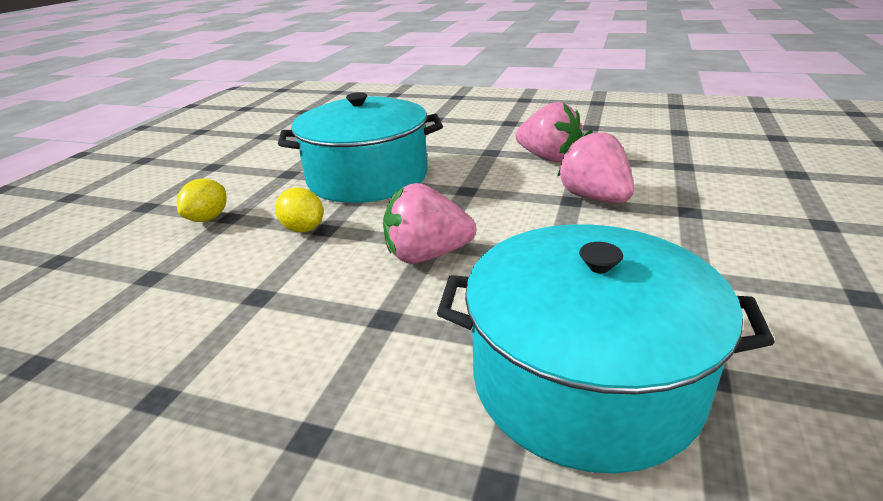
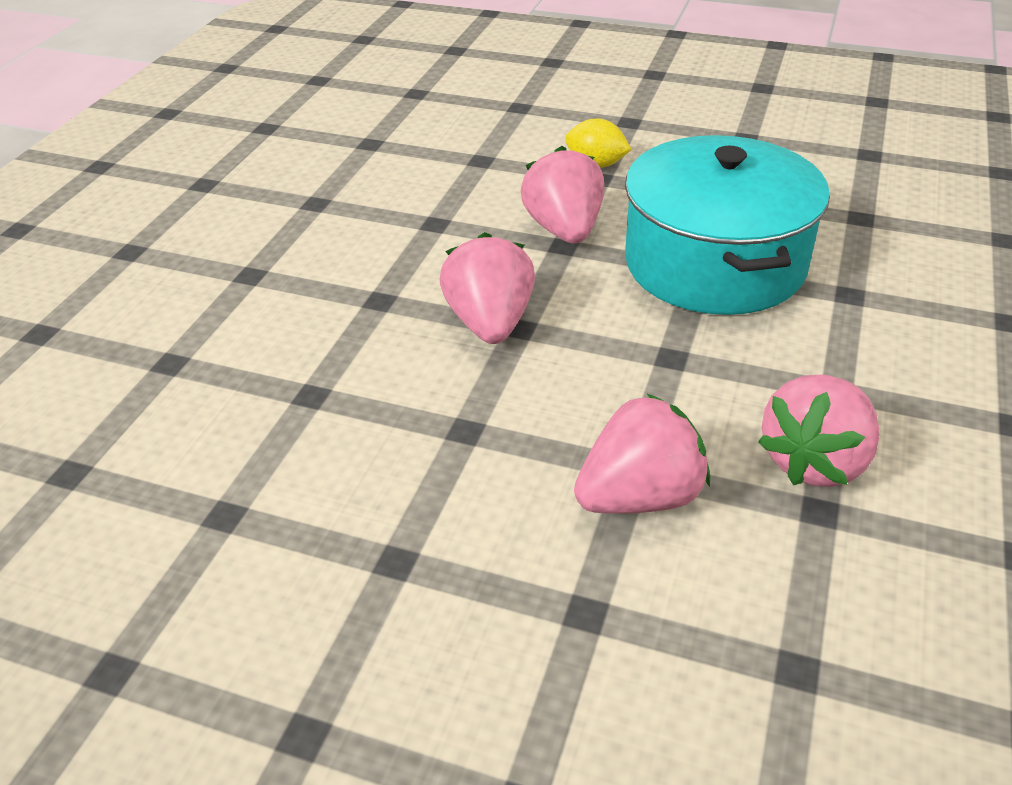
camera: 90 degrees right, 10 degrees up
yellow lemon [275,187,323,232] -> pink strawberry [521,146,604,244]
turquoise pot [437,224,775,473] -> none

